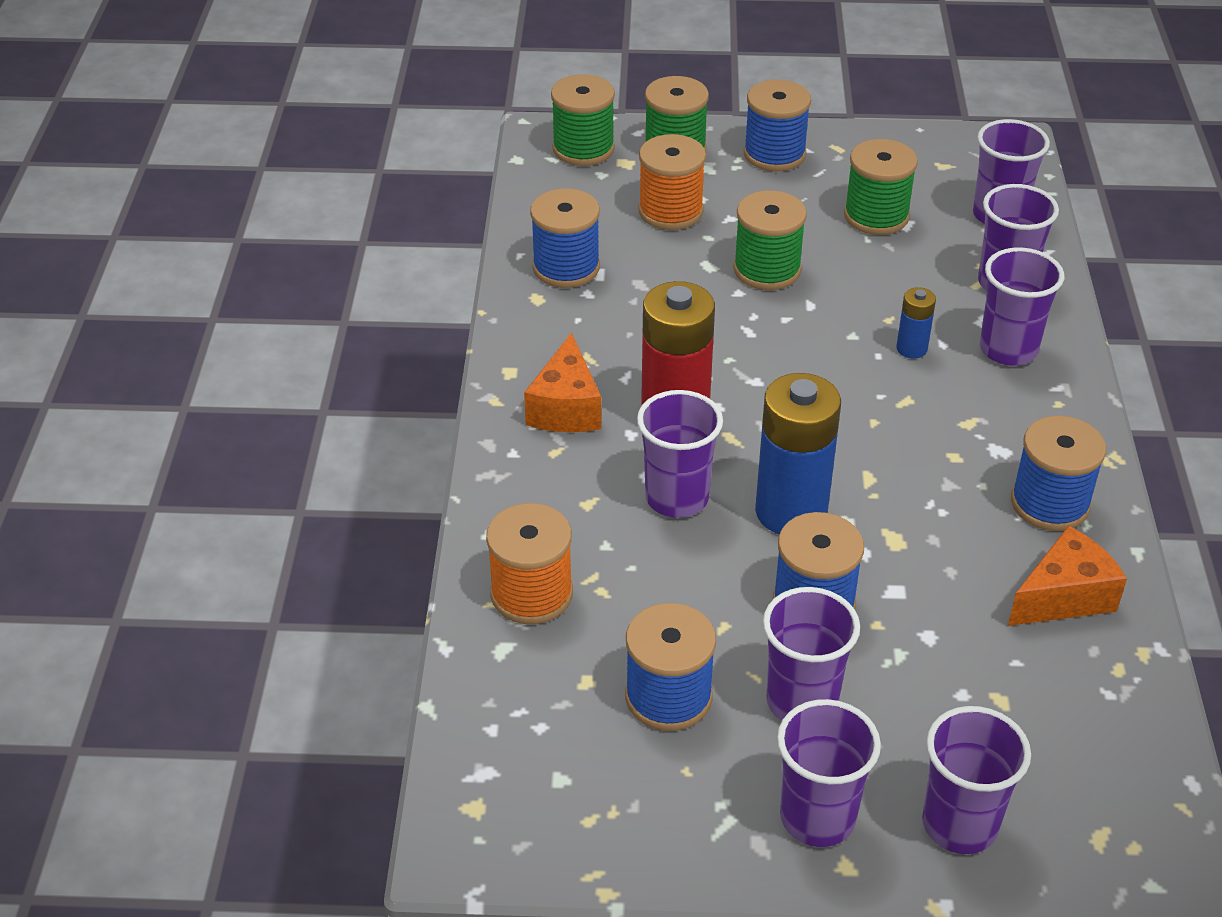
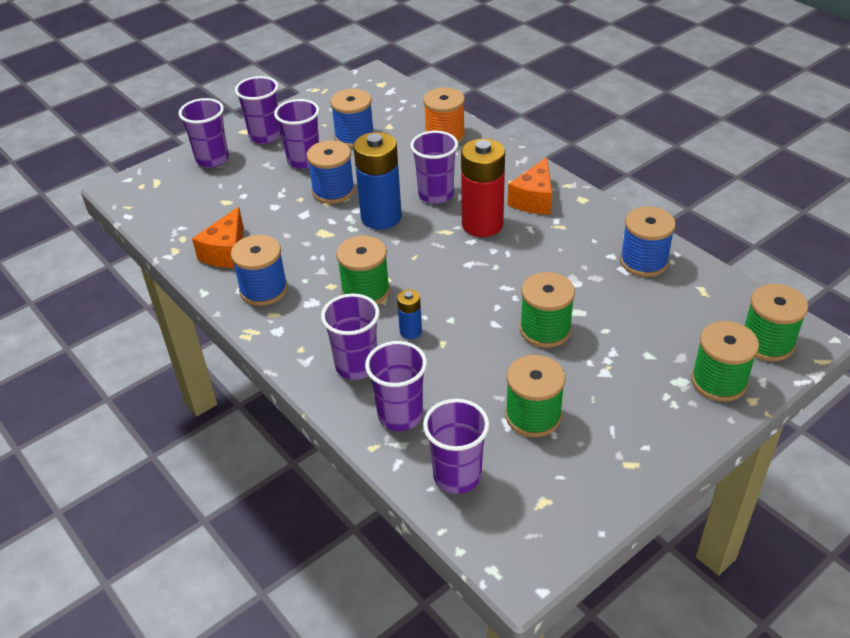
camera: 140 degrees right, 0 degrees up
orange cheese [524,332,601,432] -> orange cheese turned 120 degrees counterclockwise [508,157,552,214]
orange spool [638,134,706,230] -> none
blue spool [744,80,811,171] -> none
none -> green spool [336,236,390,304]

